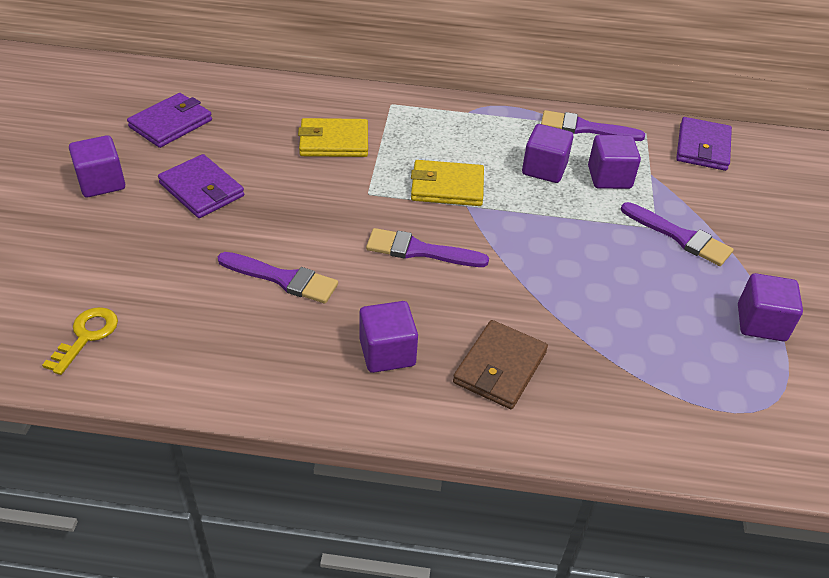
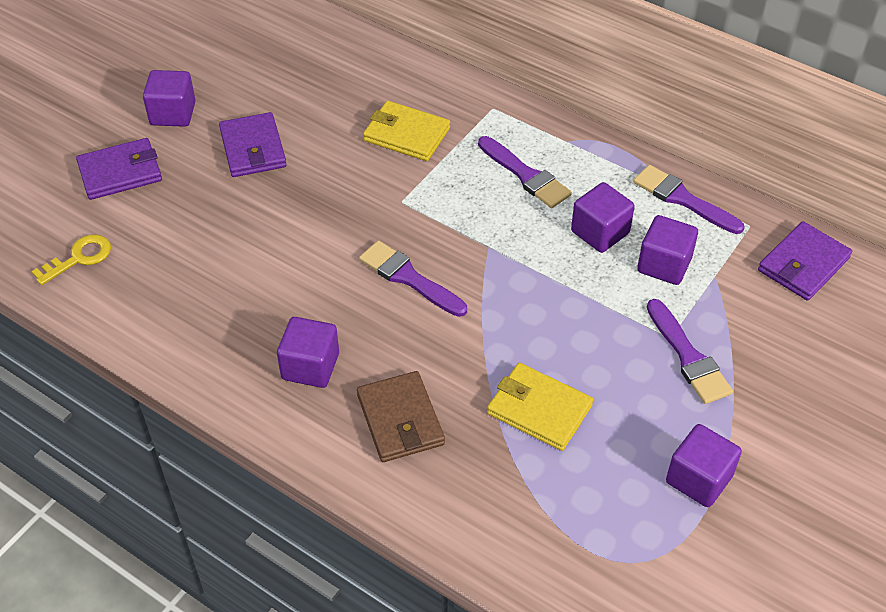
camera: 30 degrees right, 5 degrees up
purple wallet [127,93,212,148] -> purple wallet moved to [76,138,162,200]
purple brush [218,252,338,304] -> purple brush moved to [478,136,572,208]
yellow wallet [411,160,484,206] -> yellow wallet moved to [487,363,593,451]
brown wallet [453,320,548,409] -> brown wallet turned 75 degrees counterclockwise [357,371,445,462]

